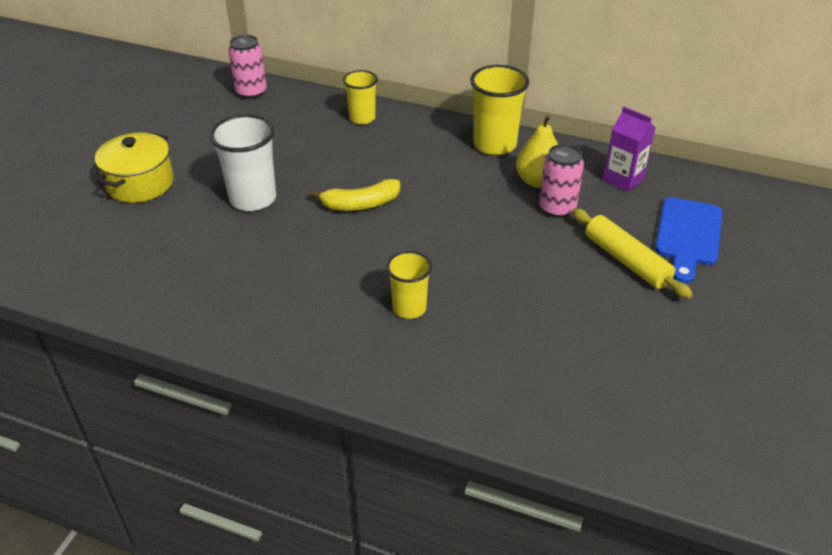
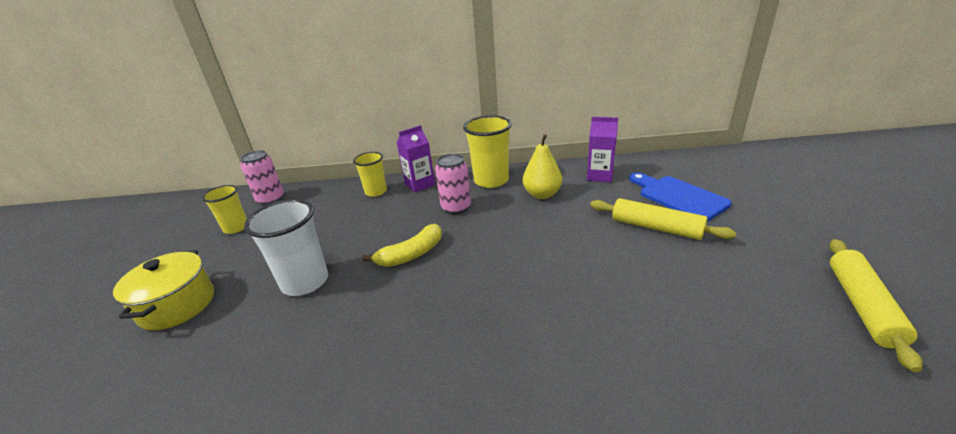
camera: 20 degrees left, 10 degrees down
yellow cup [386,251,432,319] -> yellow cup moved to [202,185,247,234]
pink can [539,144,584,218] -> pink can moved to [435,153,471,214]
blue cutting board [655,197,723,283] -> blue cutting board turned 150 degrees clockwise [629,173,732,222]
none -> purple carton [396,125,435,192]
none -> yellow rolling pin [829,239,923,372]

